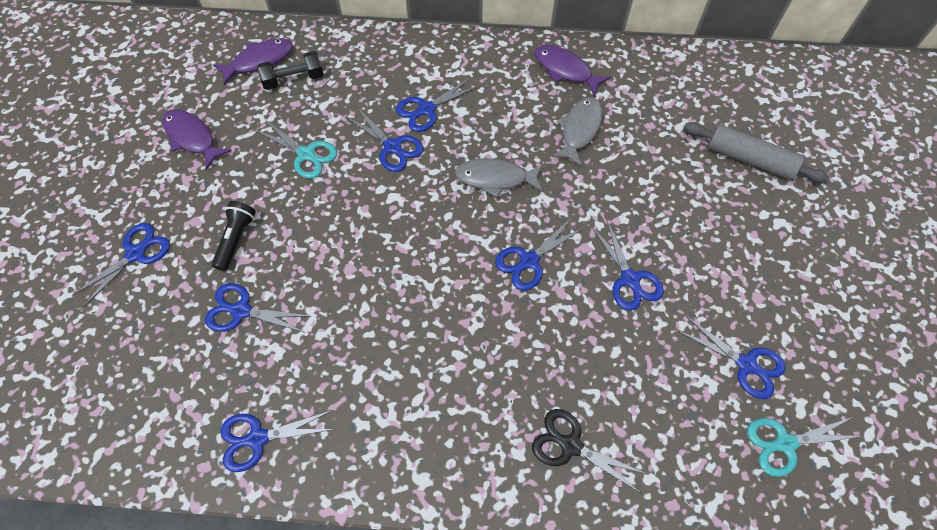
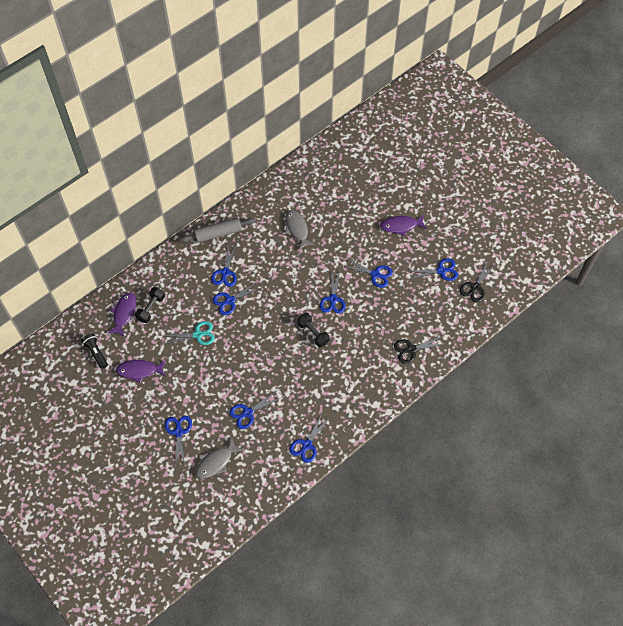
camera: 45 degrees left, 0 degrees up
black flashlight [212,201,256,271] -> black flashlight moved to [81,334,108,369]
blue scissors [346,108,423,172] -> blue scissors turned 150 degrees clockwise [213,282,261,315]
grey fish [455,158,543,198] -> grey fish moved to [196,437,243,478]
purple fish [535,45,611,97] -> purple fish moved to [380,215,427,236]
grey rolling pin [684,122,830,183] -> grey rolling pin moved to [180,218,255,243]
turquoise scissors [747,417,862,477] -> black scissors [460,261,495,303]
none -> black dumbbell [297,313,330,347]

